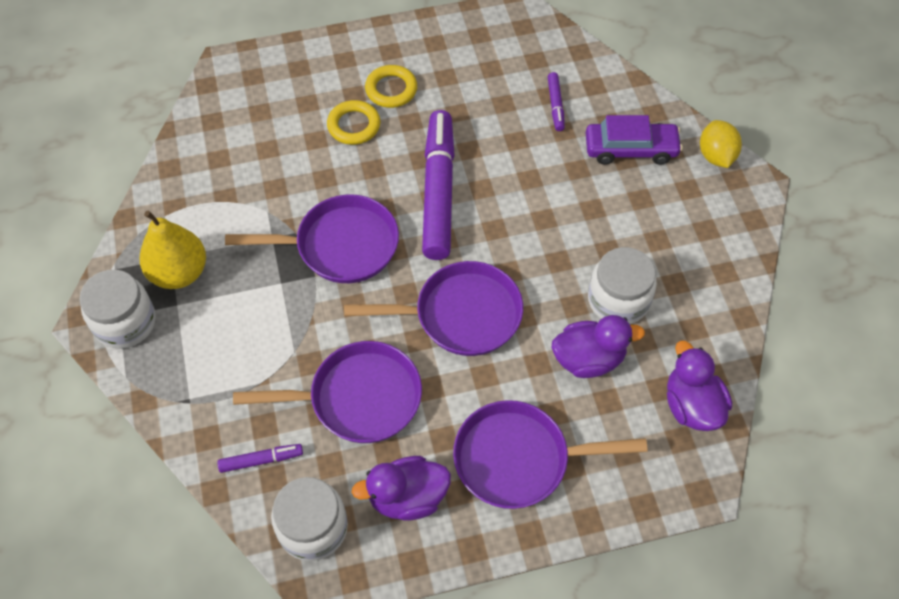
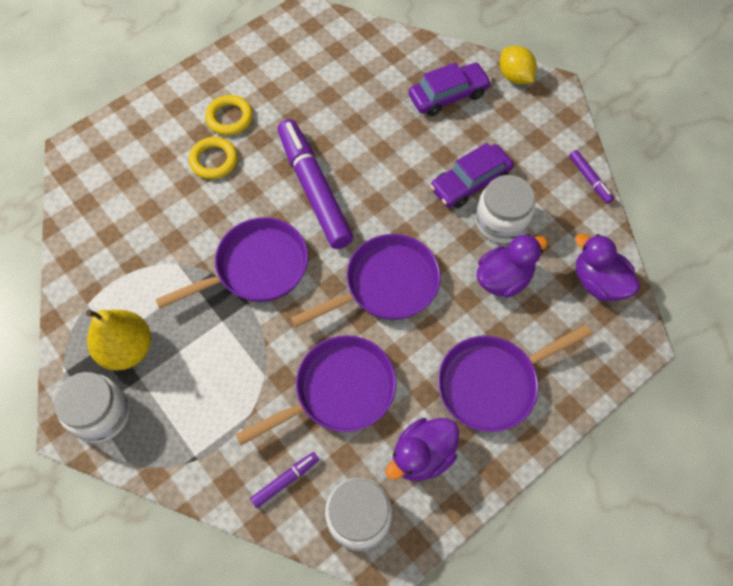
camera: 25 degrees left, 5 degrees up
purple marker [548,72,565,131] -> purple marker moved to [569,150,614,204]
none -> purple car [430,143,514,208]

